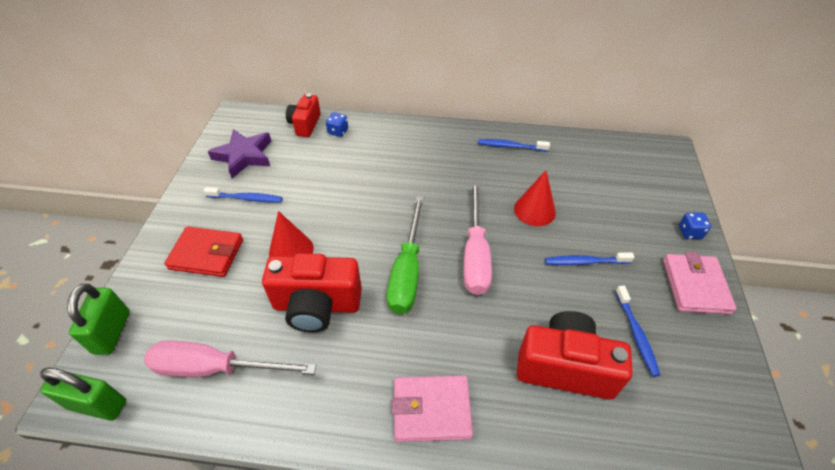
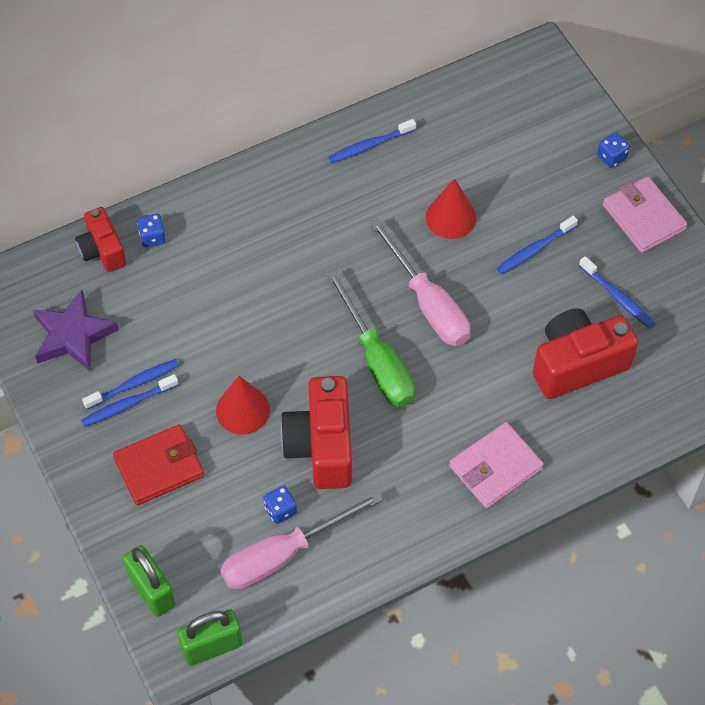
camera: 35 degrees left, 10 degrees up
red camera [262,253,362,332] -> red camera turned 120 degrees clockwise [280,376,352,489]
none -> blue toothbrush [81,374,178,427]
none -> blue dice [263,486,297,524]

